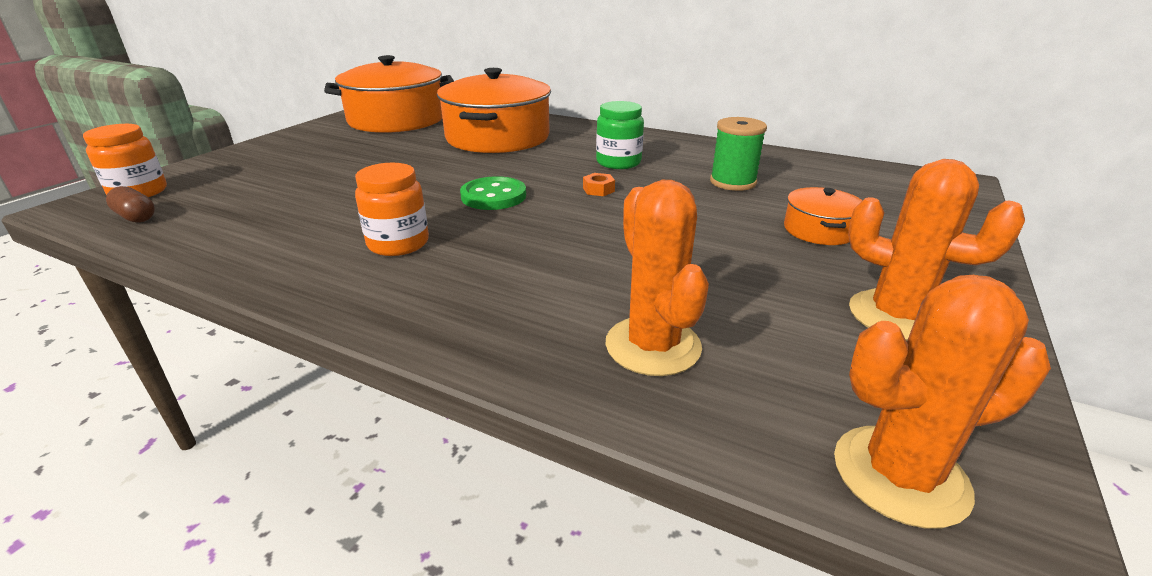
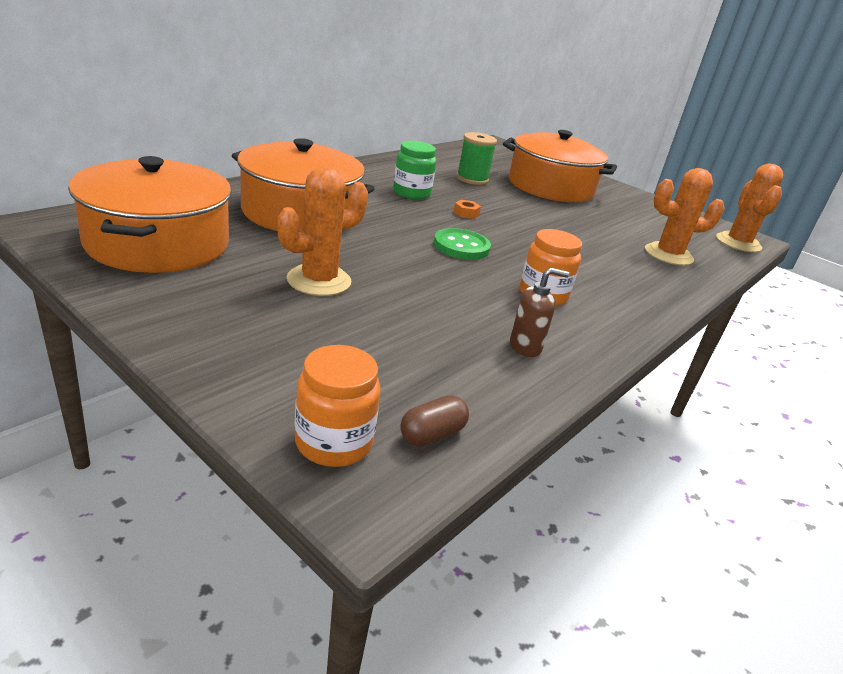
camera: 80 degrees left, 0 degrees up
orange pot [784,187,863,245] -> orange pot [503,130,617,202], size x2.17
orange cactus [848,159,1025,341] -> orange cactus moved to [277,166,368,296]
none -> brown soap dispenser [510,268,569,357]

